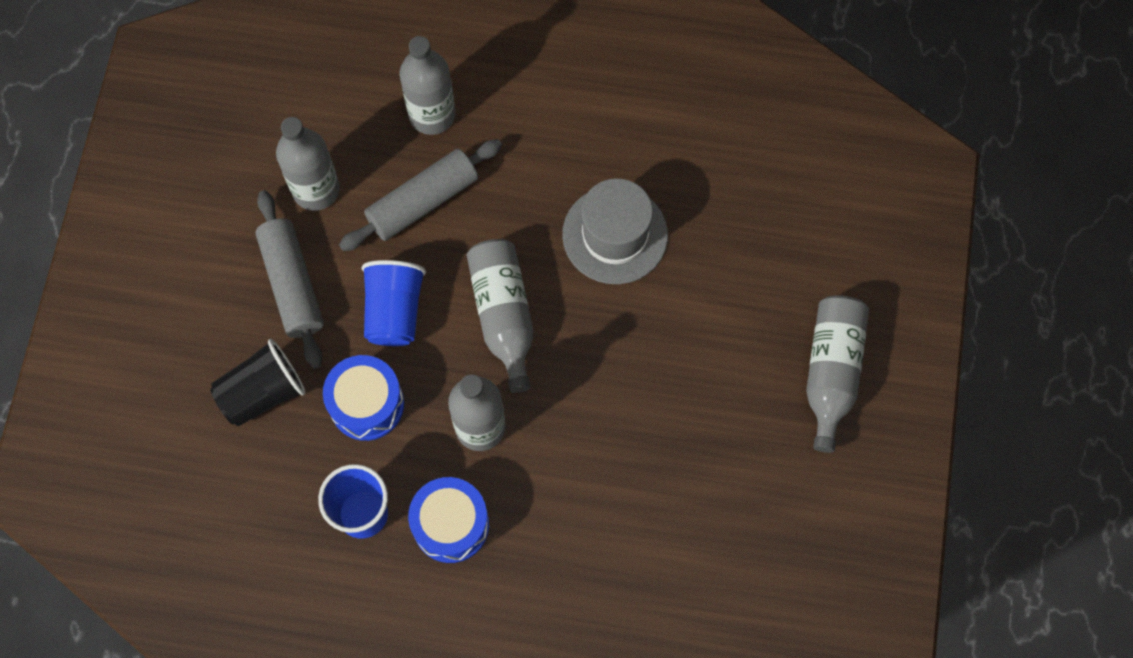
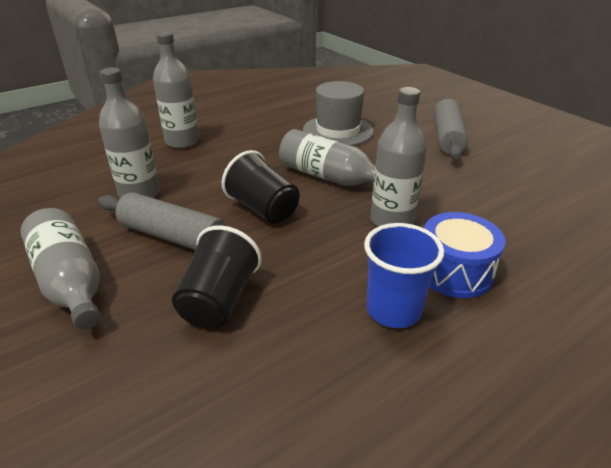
camera: 45 degrees left, 35 degrees down
blue drum [323,355,404,441] -> none
grey rolling pin [339,139,502,251] -> grey rolling pin moved to [434,98,468,159]
blue cup [361,260,426,346] -> black cup [222,150,300,224]
grey bottle [806,295,869,453] -> grey bottle moved to [21,208,100,330]

